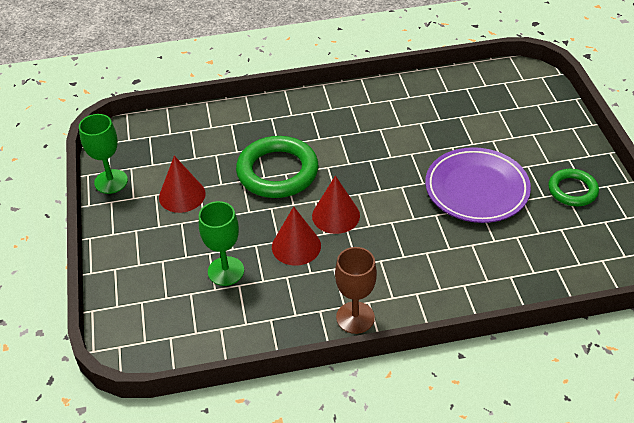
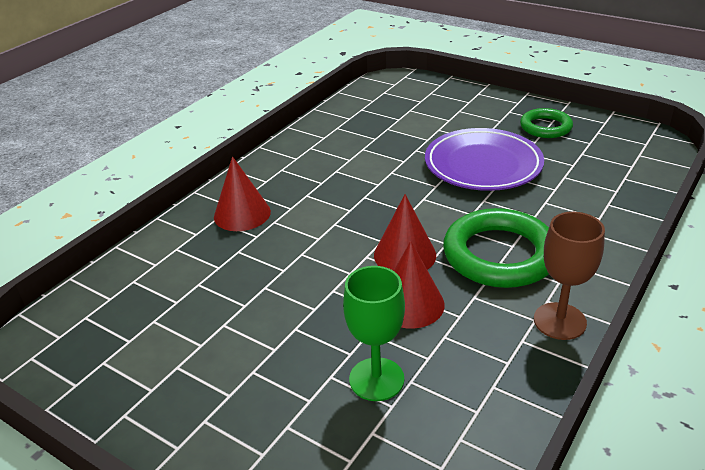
camera: 45 degrees left, 10 degrees down
green goblet [79,114,128,194] -> none
red cone [159,156,206,213] -> red cone moved to [214,156,271,231]
green ring [236,136,318,198] -> green ring moved to [443,208,549,288]

